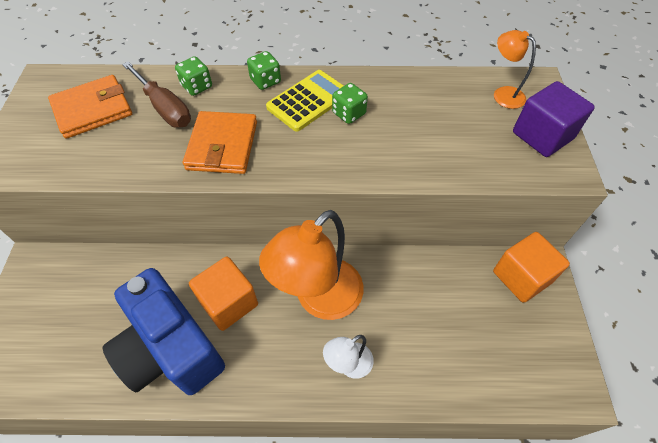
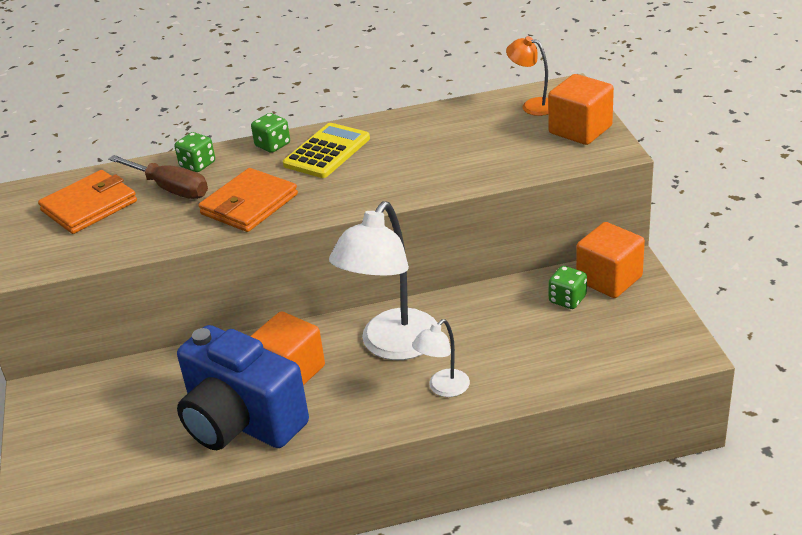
camera: 10 degrees left, 20 degrees down
orange wallet [183,111,257,174] -> orange wallet turned 45 degrees clockwise [199,168,298,232]
orange lamp [259,210,364,320] -> white lamp [329,201,438,360]
green dice [332,83,368,124] -> green dice moved to [549,266,587,309]
purple cube [513,81,595,157] -> orange cube [548,74,614,145]

